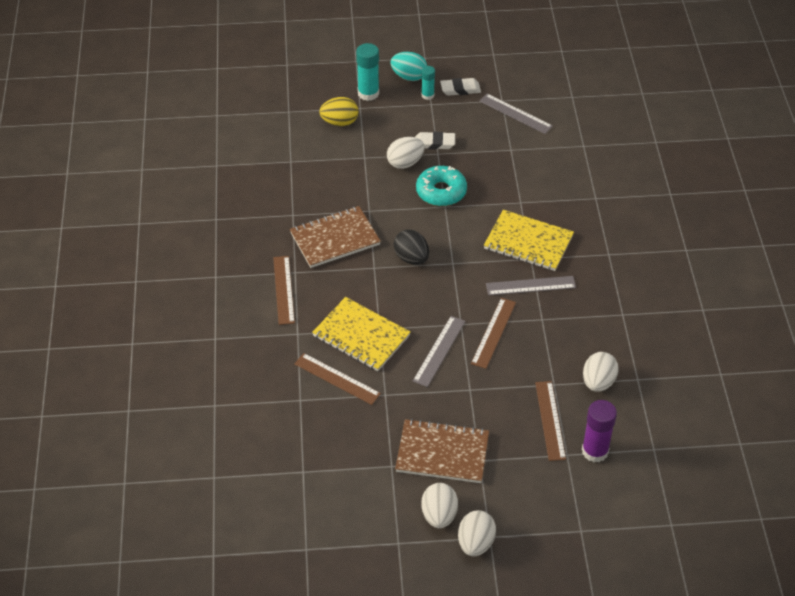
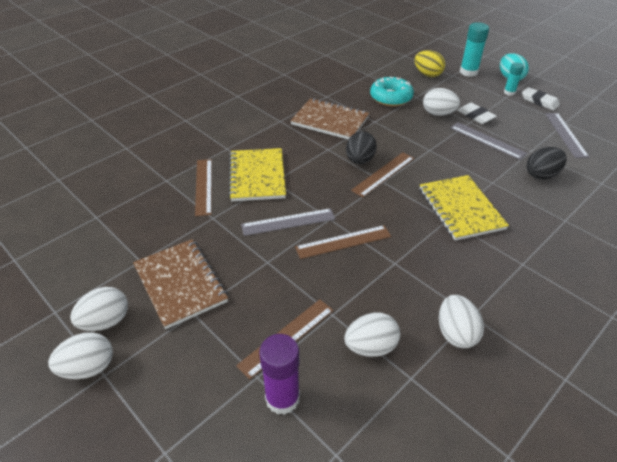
camera: 50 degrees right, 5 degrees down
brown ruler [273,256,295,325] -> brown ruler moved to [351,152,414,197]
turquoise donut [416,166,467,206] -> turquoise donut moved to [370,77,414,106]
grey ruler [486,276,576,295] -> grey ruler moved to [451,122,527,160]
none -> white egg [439,295,484,348]
none -> black egg [527,147,567,180]

